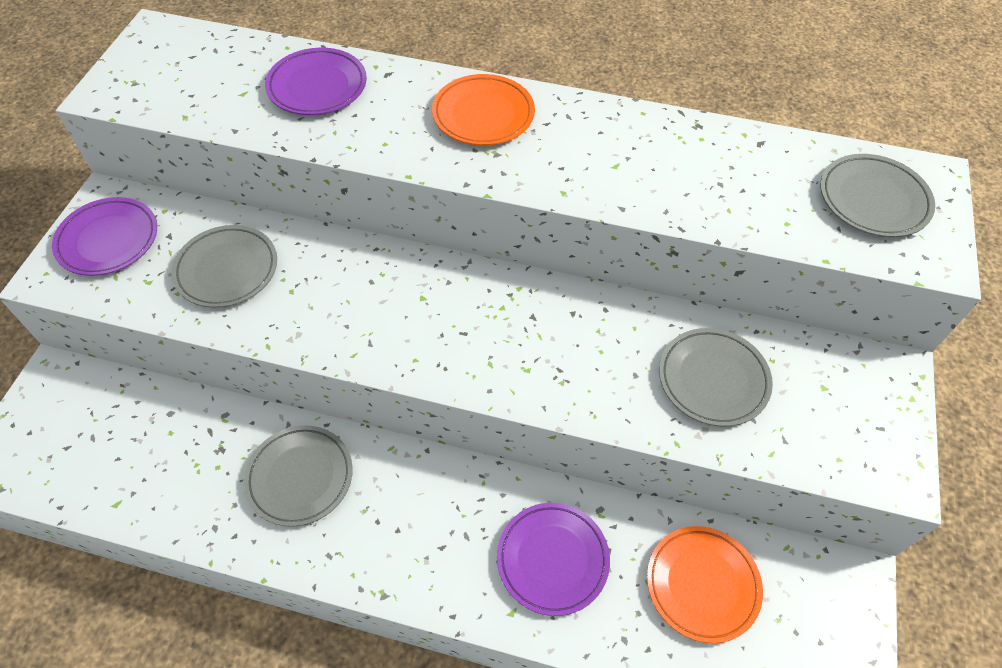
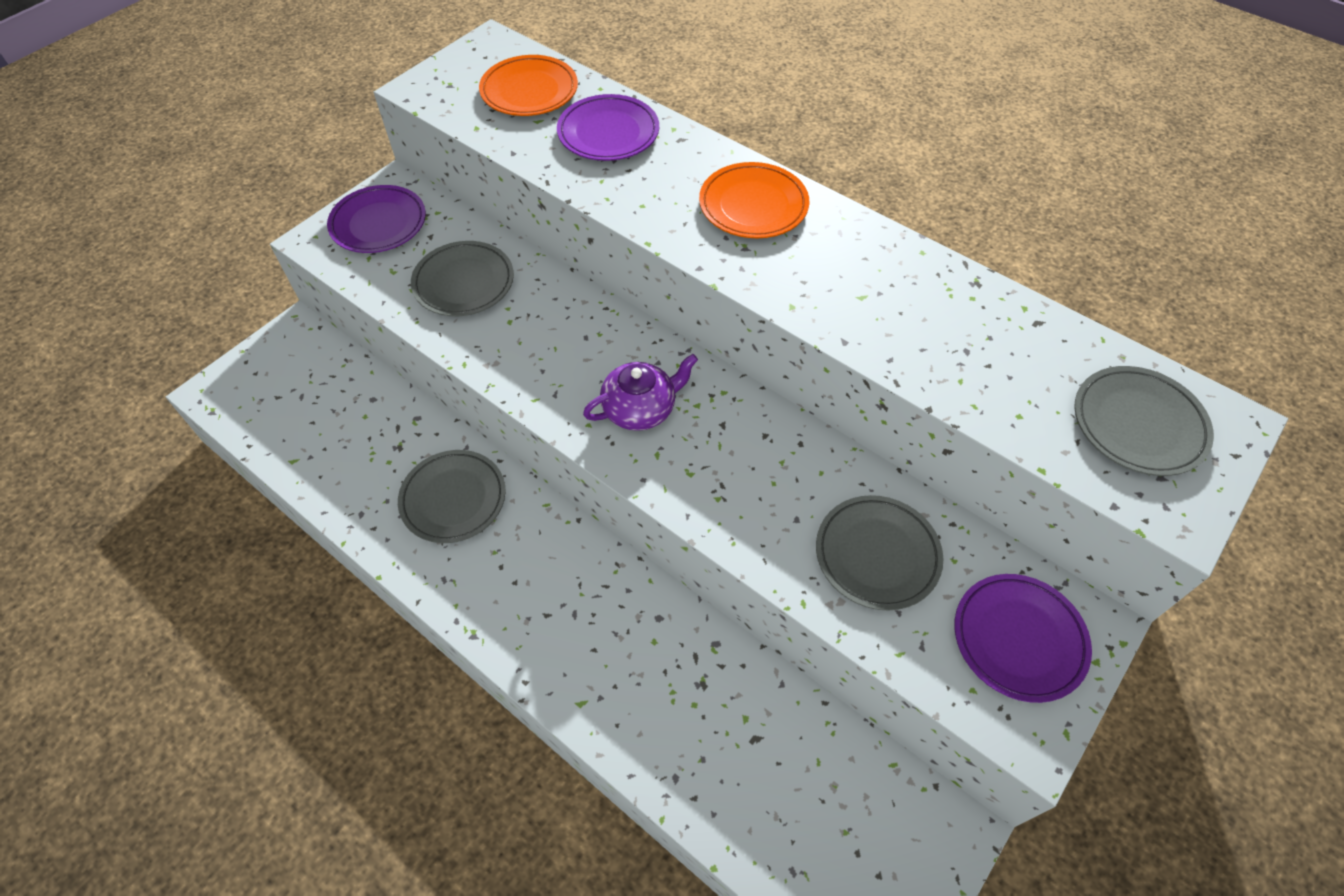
camera: 25 degrees right, 0 degrees up
purple plate [497,503,610,616] -> purple plate moved to [955,574,1092,703]
orange plate [647,526,763,643] -> orange plate moved to [479,55,578,116]
none -> purple teapot [583,354,698,431]

